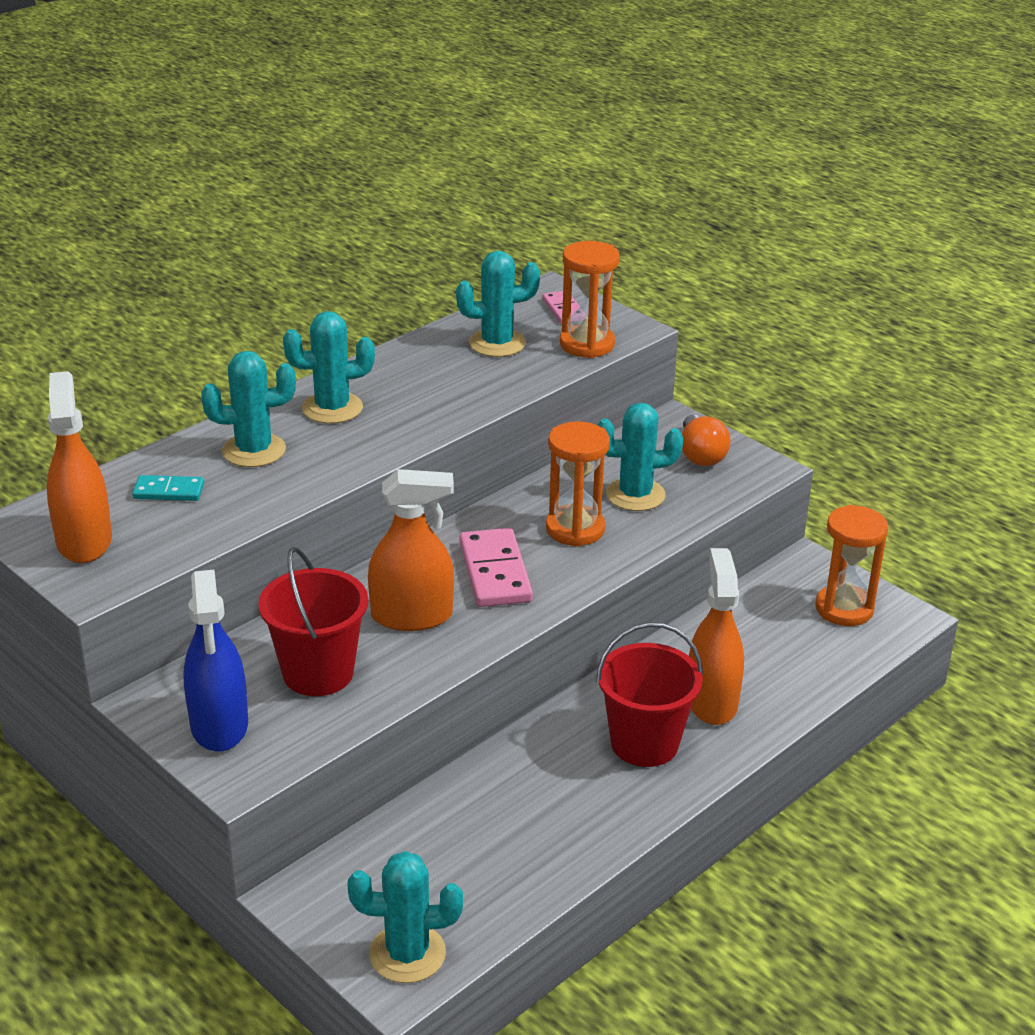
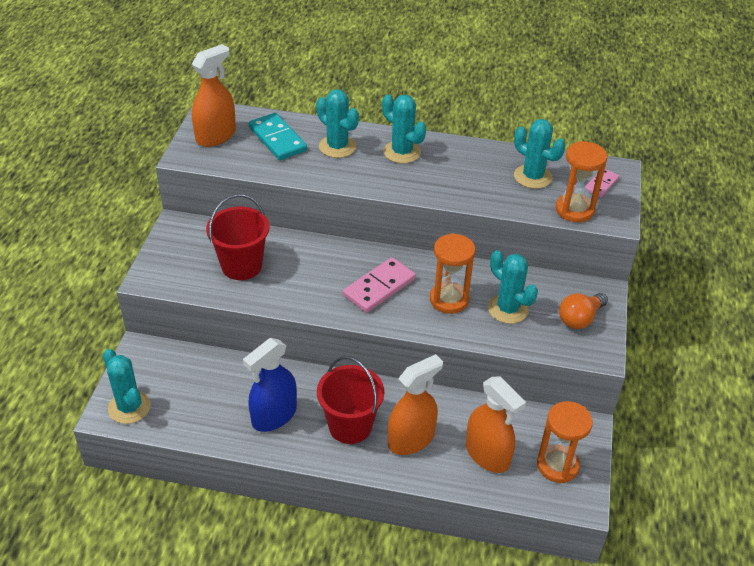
camera: 55 degrees right, 10 degrees up
turquoise domino [132,475,204,501] -> turquoise domino [249,113,307,160], size x1.74
blue spray bottle [183,570,248,752] -> blue spray bottle moved to [243,338,297,432]
orange spray bottle [368,469,454,631] -> orange spray bottle moved to [466,376,526,473]

